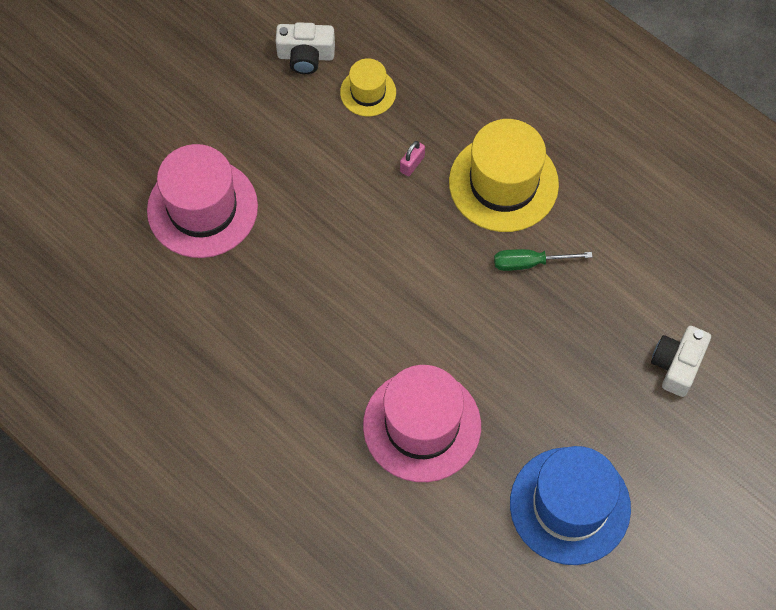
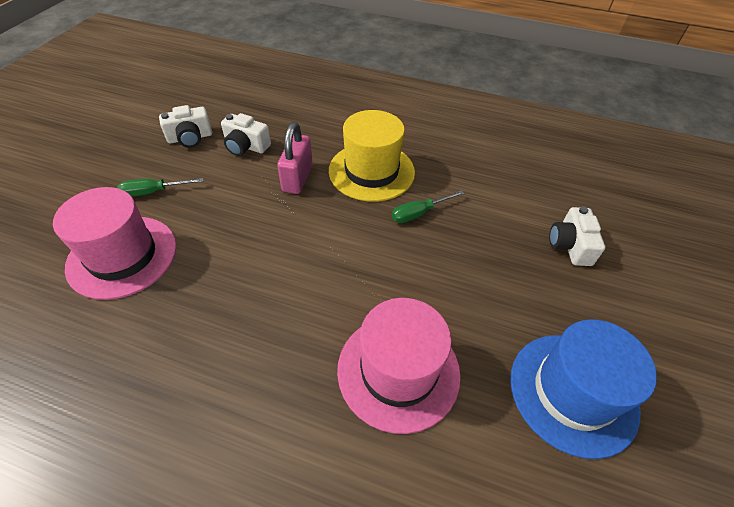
camera: 25 degrees left, 15 degrees down
yellow hat [340,58,396,116] -> white camera [221,113,271,156]
pink padlock [400,141,425,176] -> pink padlock [277,122,313,194], size x2.01
none -> green screwdriver [117,178,204,197]

